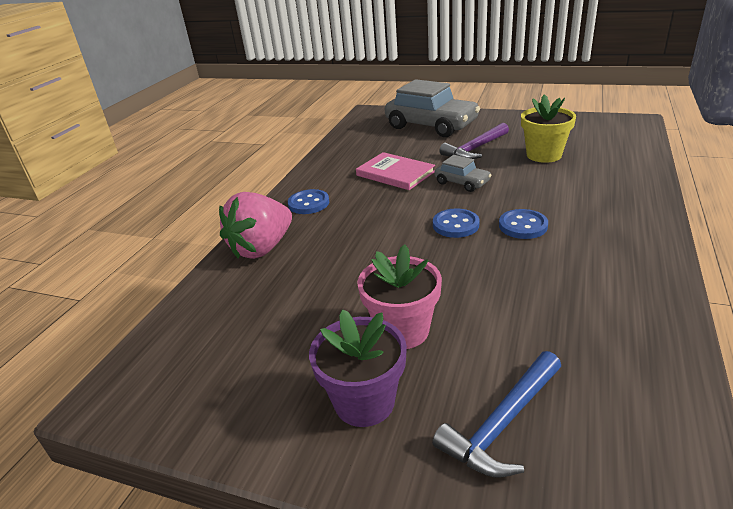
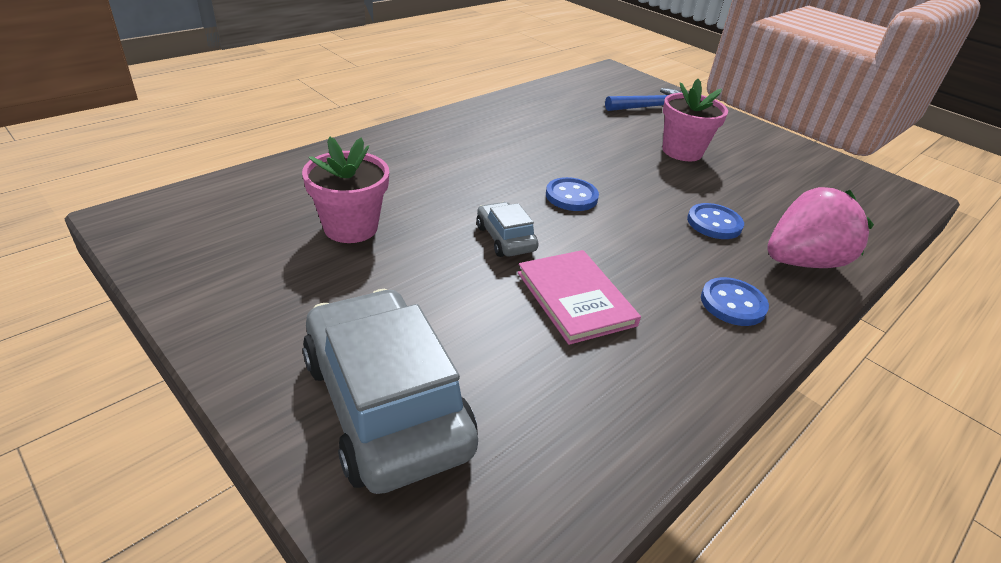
camera: 160 degrees left, 5 degrees up
purple flower pot [309,309,407,427] -> none
purple hammer [439,123,509,159] -> none
blue button [499,209,548,239] -> blue button moved to [687,203,744,239]
yellow flower pot [521,94,576,163] -> pink flower pot [302,137,389,243]

